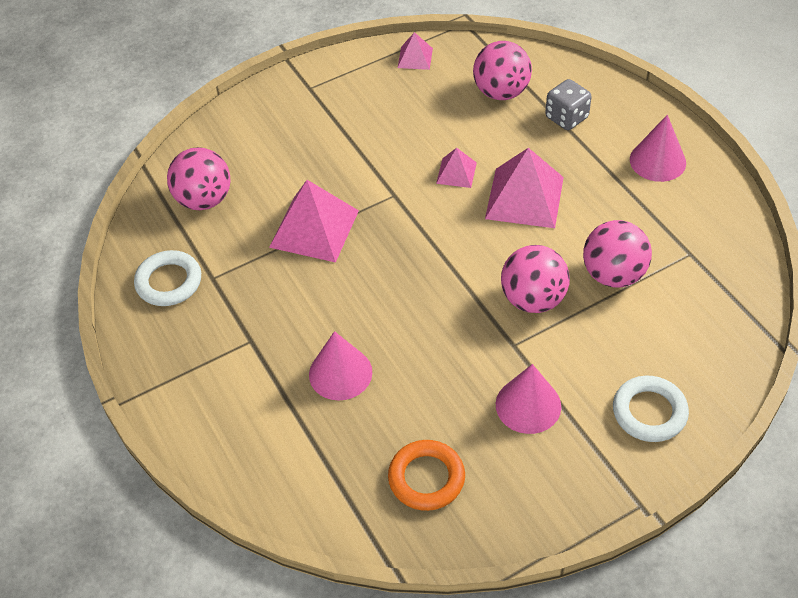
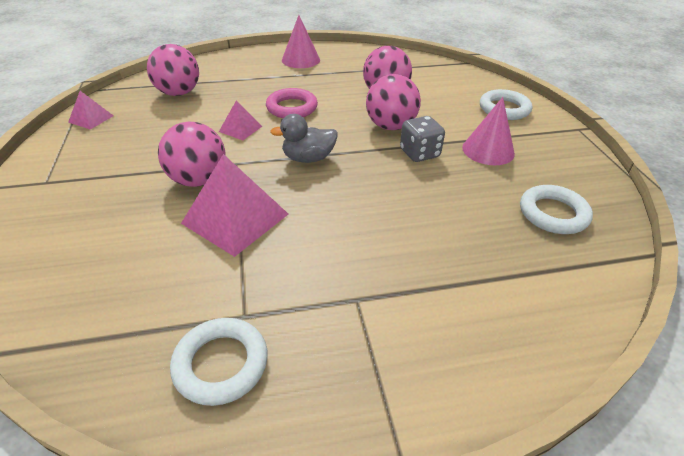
camera: 75 degrees left, 10 degrees down
pink ball [167,147,230,210] -> pink ball moved to [158,122,225,187]
pink cone [309,331,372,400] -> none
orange ring [388,440,465,511] -> white ring [520,185,593,234]
pink pyramid [485,148,564,228] -> pink ring [266,88,318,118]
grey dice [545,79,592,130] -> grey dice moved to [400,116,445,162]
none -> grey duck [270,114,338,163]

